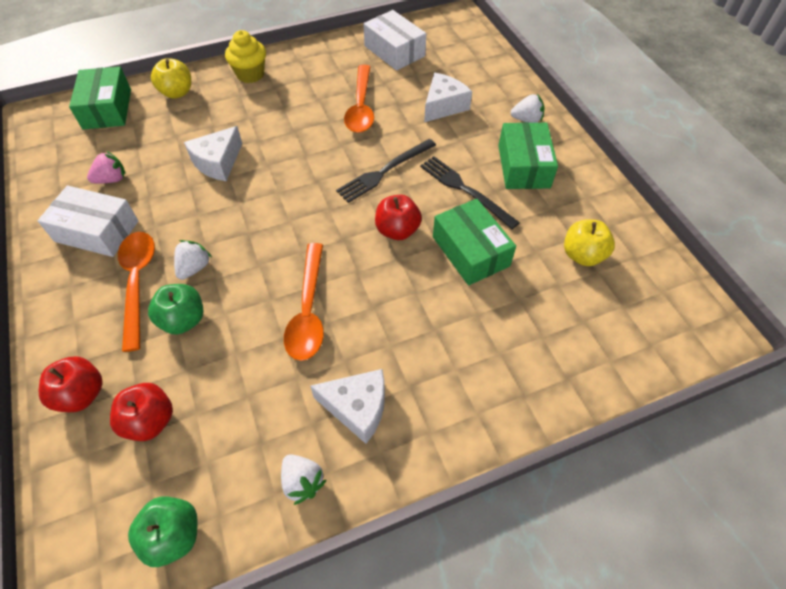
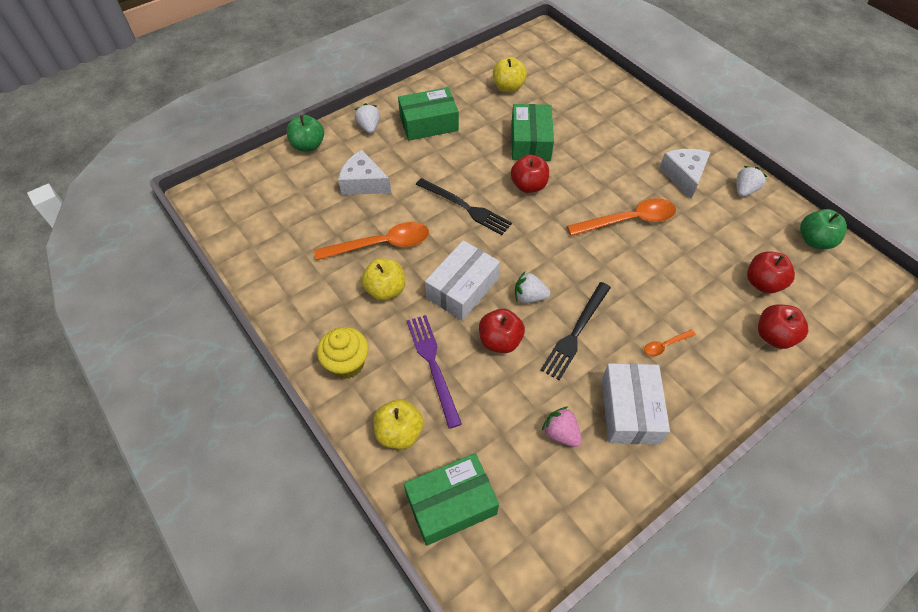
camera: 105 degrees left, 0 degrees up
orange spoon [118,232,155,352] -> orange spoon [644,330,696,356], size x0.47
green apple [148,284,204,335] -> green apple moved to [287,115,324,152]
white strawberry [174,240,212,280] -> white strawberry moved to [515,272,550,303]
white cheese [184,126,242,181] -> red apple [479,309,525,353]
white box [363,10,426,70] -> white box moved to [425,240,500,321]
black fork [420,156,520,229] -> black fork moved to [541,282,611,380]
green box [433,199,516,285] -> green box turned 45 degrees counterclockwise [511,104,554,161]
none -> yellow apple [361,258,405,301]
none -> purple fork [407,315,462,429]

